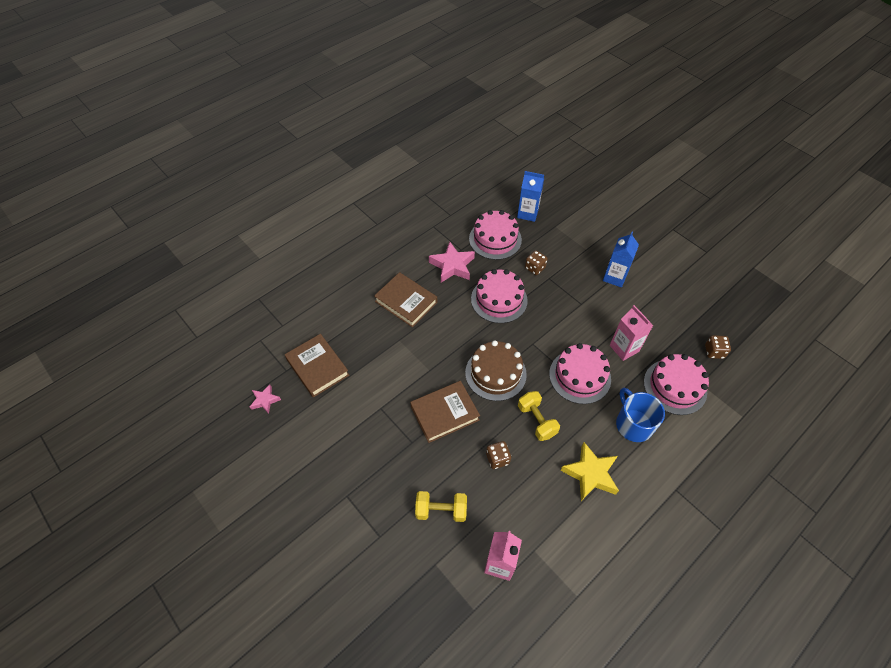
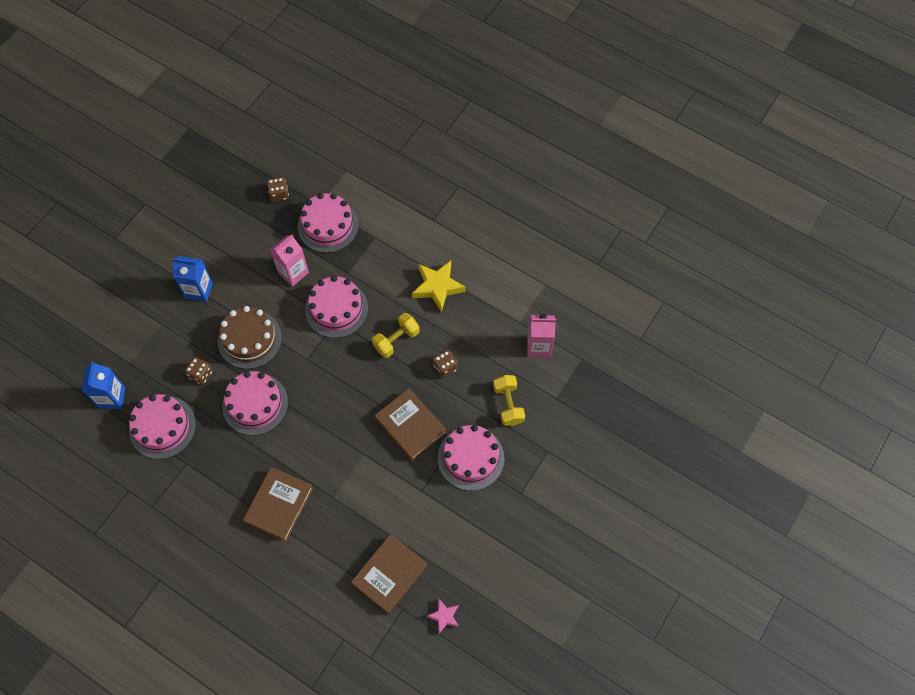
camera: 105 degrees left, 10 degrees up
pink star [429,242,475,283] -> none
brown cake [465,340,527,401] -> brown cake moved to [218,306,282,369]
blue mug [616,388,665,442] -> none
none -> pink cake [438,425,505,491]

